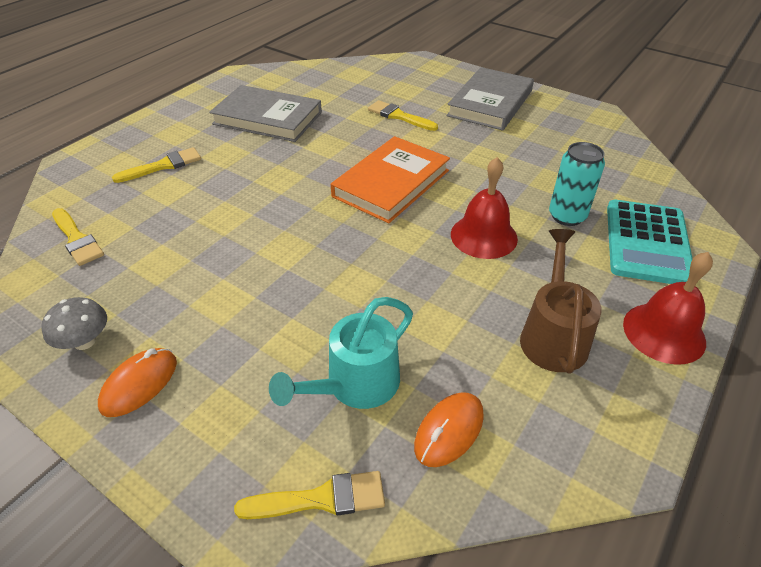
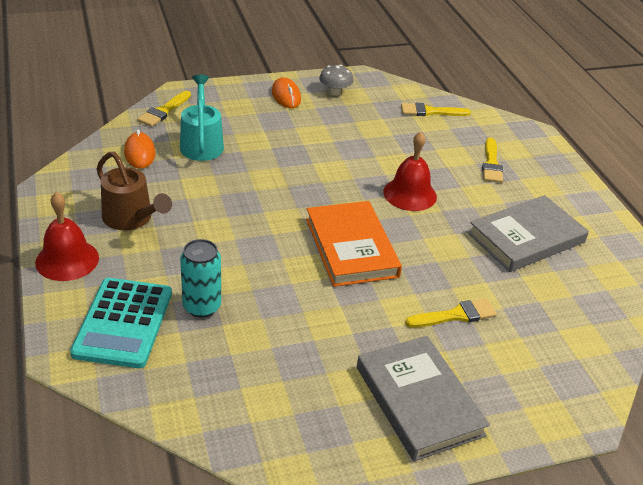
camera: 125 degrees right, 5 degrees down
red bell [451,157,518,259] -> red bell moved to [383,132,437,211]
turquoise calculator [607,200,693,284] -> turquoise calculator turned 135 degrees counterclockwise [70,278,172,368]

